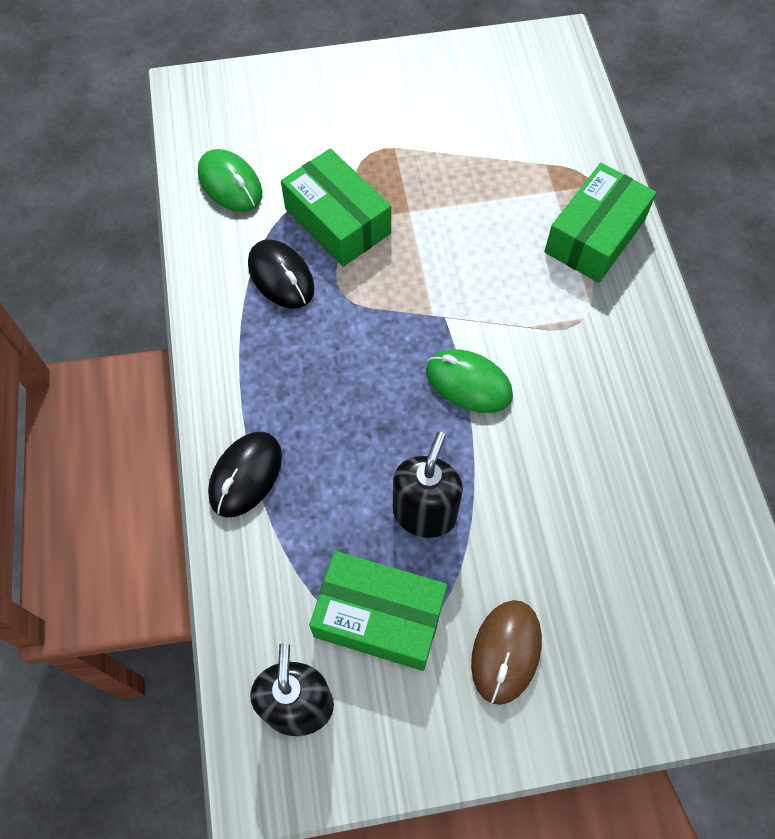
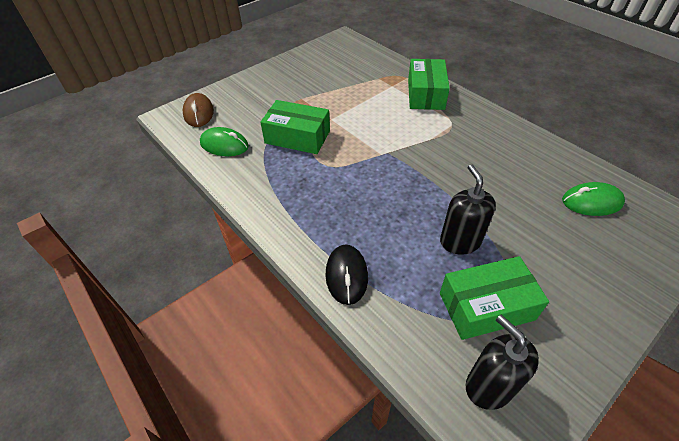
camera: 30 degrees left, 15 degrees down
black mouse [248,239,315,309] -> none
green mouse [426,349,513,413] -> green mouse moved to [562,182,625,216]
brown mouse [471,600,542,705] -> brown mouse moved to [183,93,214,127]

